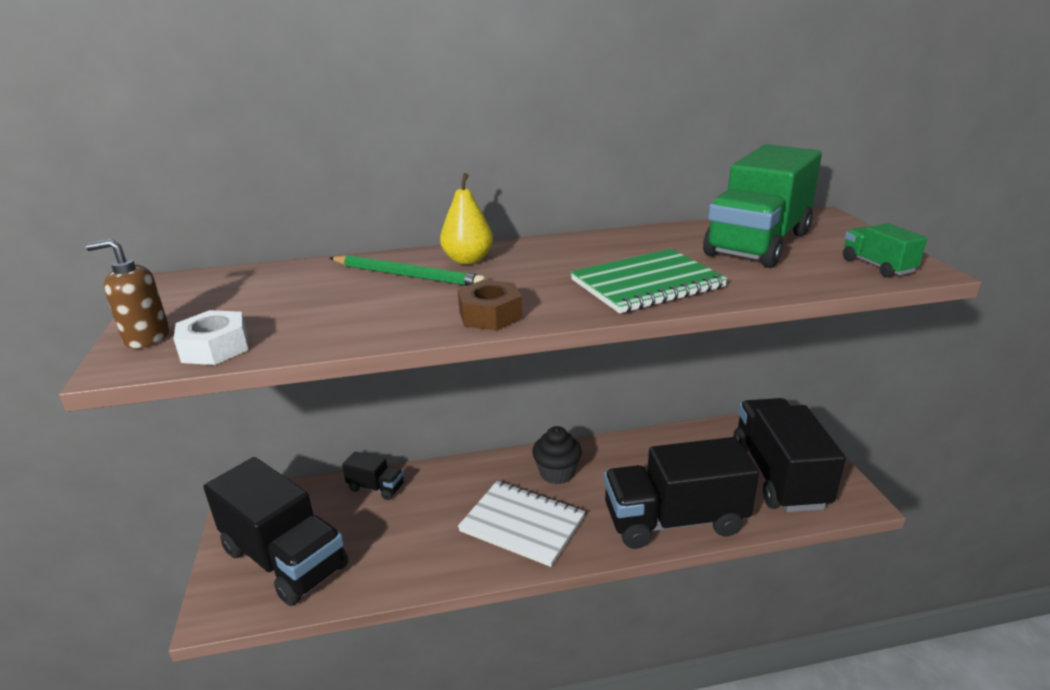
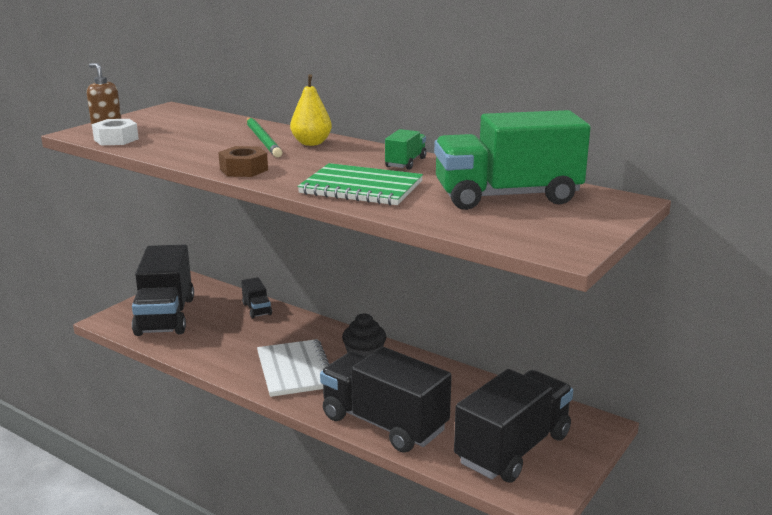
camera: 45 degrees right, 5 degrees down
green truck [843,223,927,277] -> green truck moved to [385,129,427,170]

